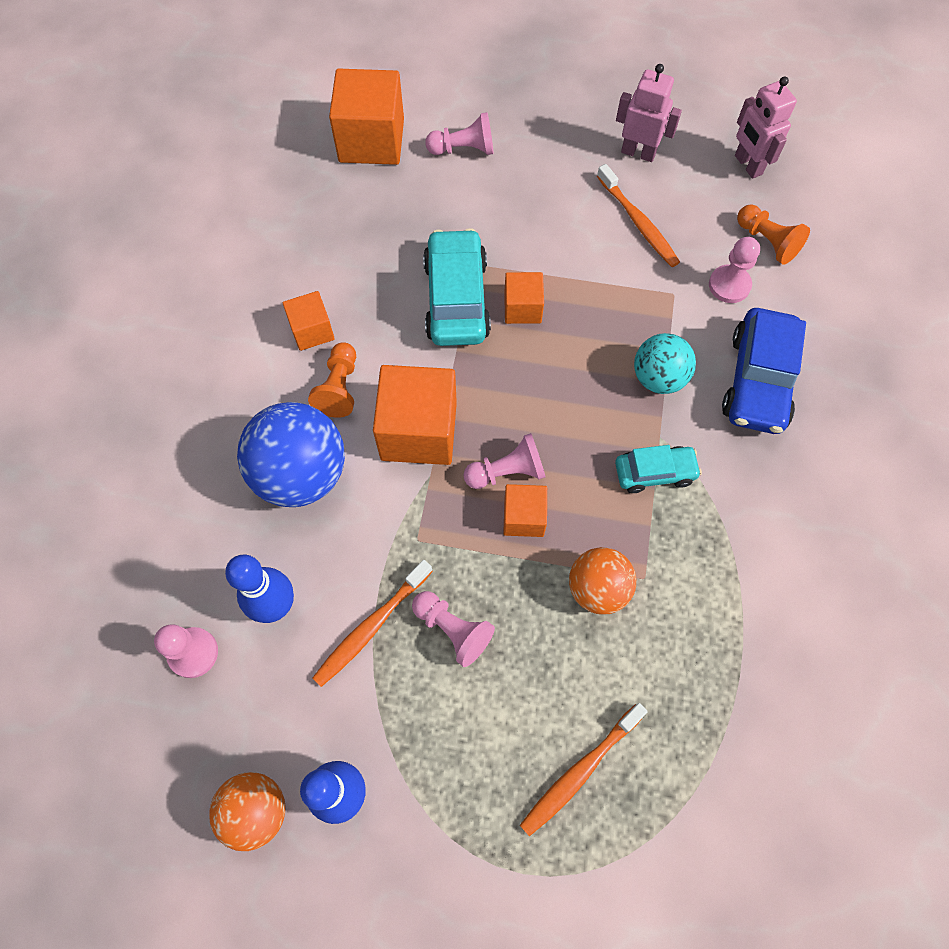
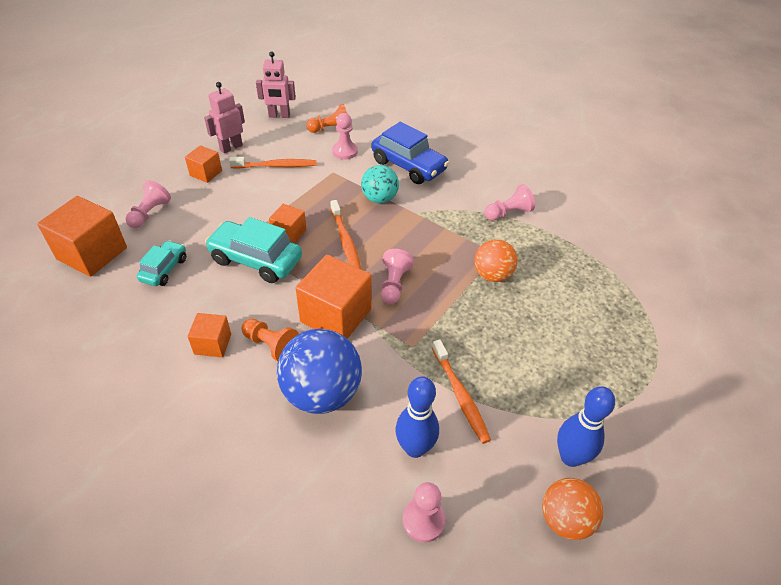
camera: 65 degrees left, 20 degrees down
pink pawn [412,591,495,667] -> pink pawn moved to [485,184,535,221]
orange cube [503,484,547,537] -> orange cube moved to [185,145,222,183]
orange toothbrush [520,703,648,836] -> orange toothbrush moved to [330,200,361,269]
turquoise car [615,445,702,493] -> turquoise car moved to [137,240,186,286]

